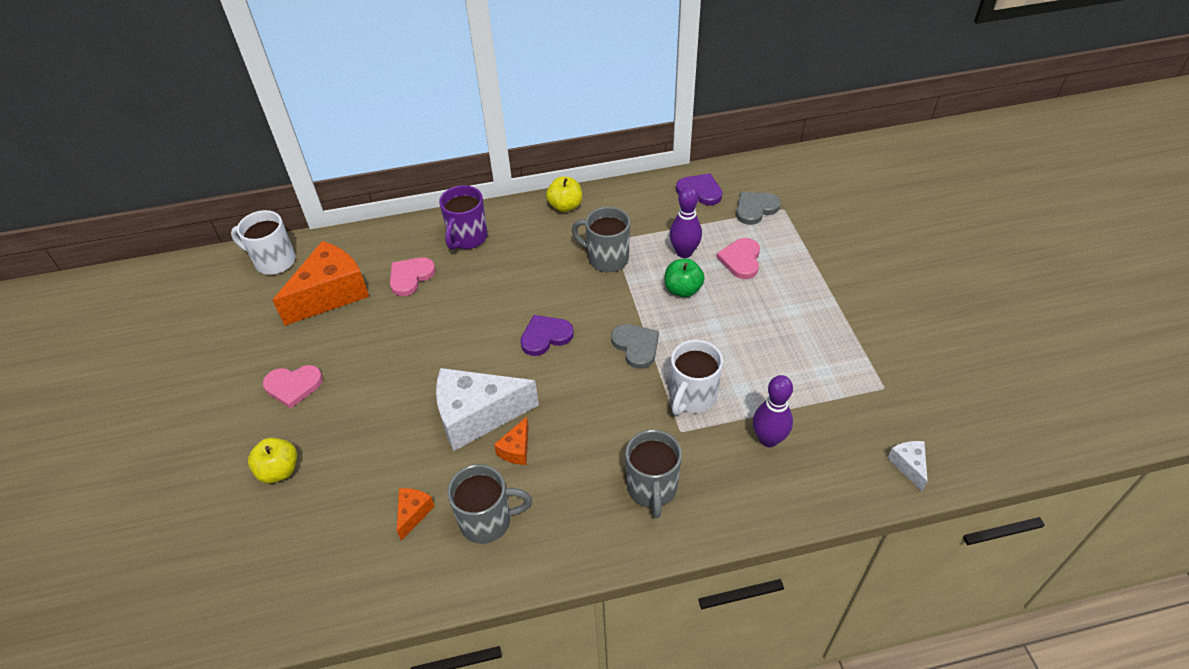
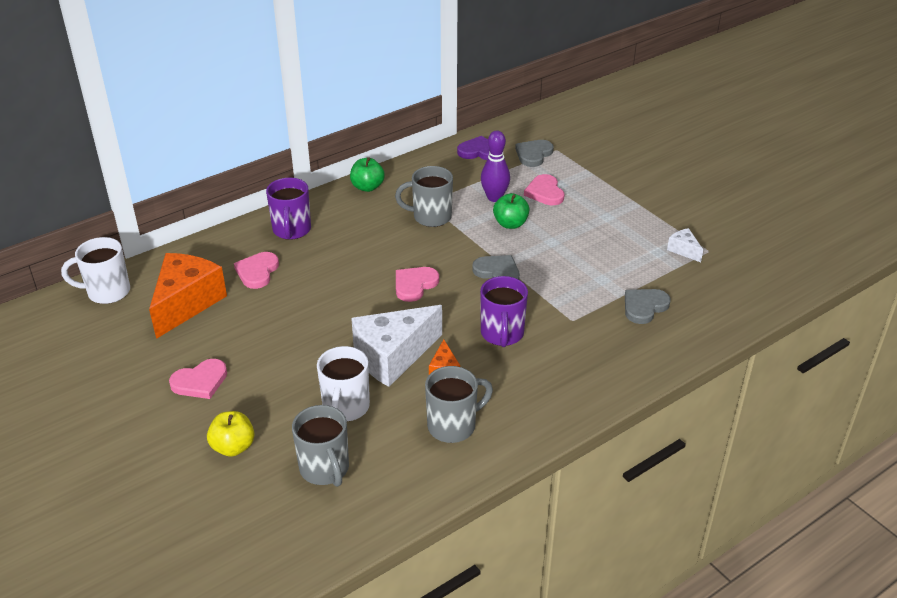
camera: 25 degrees left, 10 degrees down
orange cheese [397,488,435,540] -> none
purple heart [520,315,574,356] -> pink heart [396,267,439,302]
yellow apple [546,177,582,212] -> green apple [350,157,385,192]
grey mug [625,430,682,518] -> grey mug moved to [292,405,349,487]
white mug [670,340,723,415] -> white mug moved to [317,346,370,422]
purple bowling pin [753,375,793,448] -> grey heart [625,289,671,324]
white cheese [887,441,928,491] -> white cheese moved to [667,228,703,262]
none -> purple mug [480,276,528,347]

